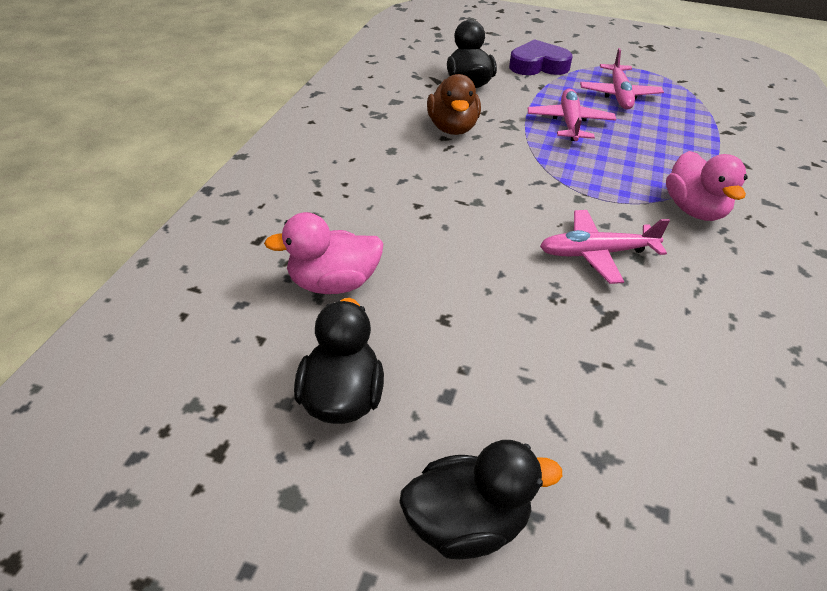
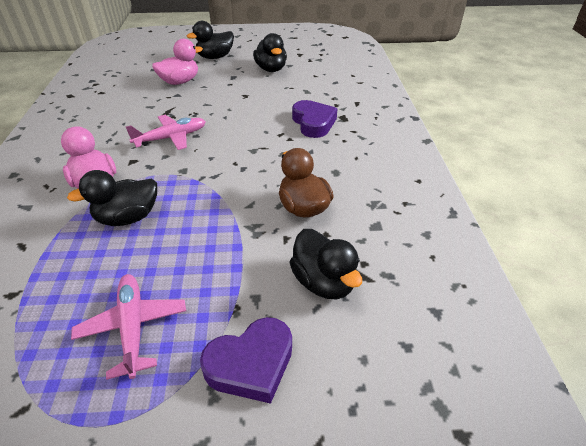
camera: 160 degrees right, 0 degrees up
pink duck [264,212,384,294] -> pink duck moved to [152,39,203,85]
pink plane [528,88,616,141] -> none
none -> black duck [67,170,157,226]
none -> purple heart [292,100,338,138]

